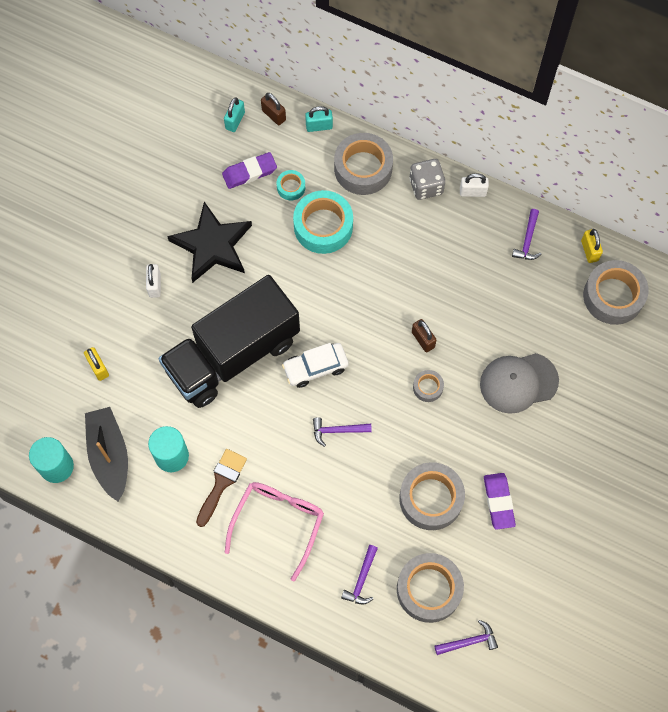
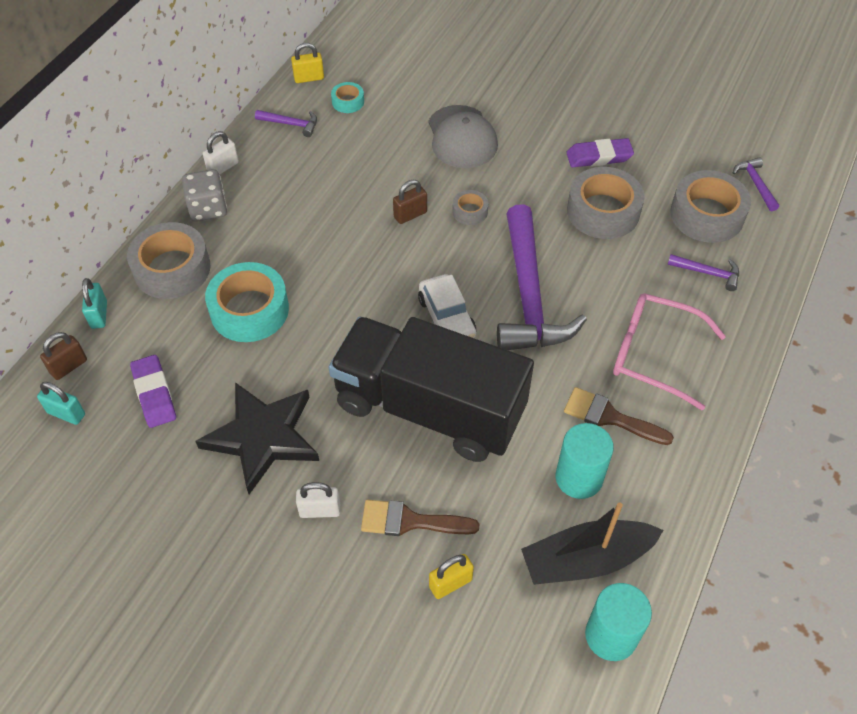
camera: 90 degrees left, 15 degrees down
black truck [158,275,300,408] -> black truck turned 150 degrees clockwise [329,317,534,462]
turquoise tape [277,170,305,200] -> turquoise tape moved to [331,82,364,113]
purple hammer [313,417,372,447] -> purple hammer [497,204,587,350], size x2.40
white padlock [460,173,489,197] -> white padlock turned 45 degrees clockwise [203,131,239,175]
grey tape [583,260,649,325] -> none
none -> brown brush [361,499,479,536]

